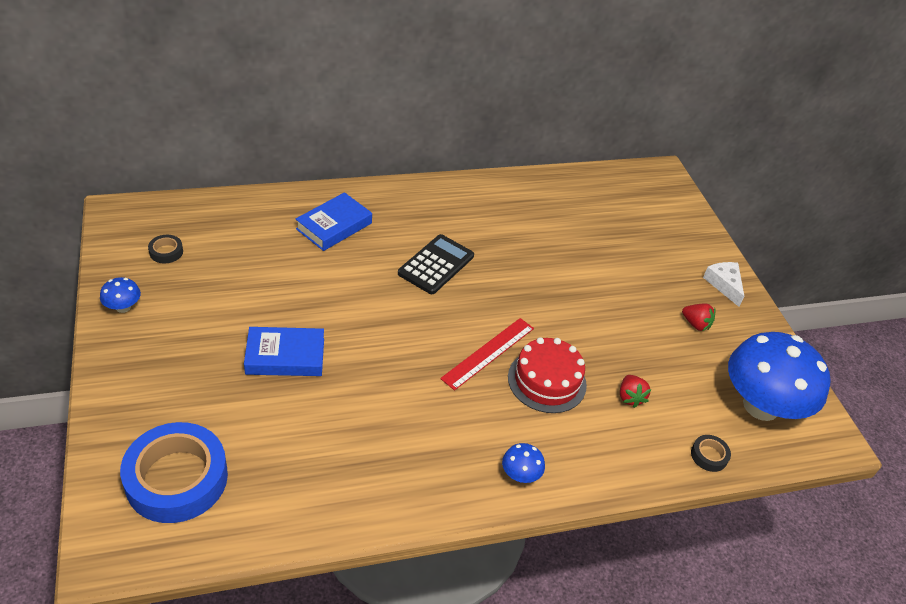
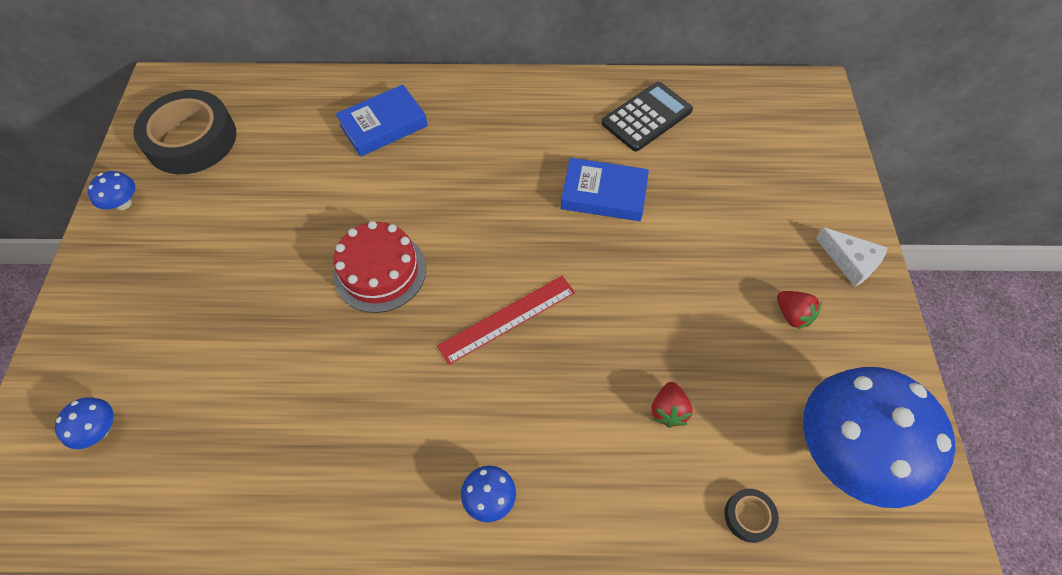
camera: 20 degrees right, 15 degrees up
blue tape [120,422,228,523] -> blue mushroom [55,397,114,449]
black tape [148,235,183,263] -> black tape [133,90,236,174], size x2.43
blue book [244,327,324,376] -> blue book moved to [561,158,649,221]
black calculator [398,234,474,294] -> black calculator moved to [602,82,693,152]
red cake [508,337,587,413] -> red cake moved to [334,221,426,313]
white cheese [703,262,744,307] -> white cheese turned 135 degrees clockwise [816,227,888,287]

